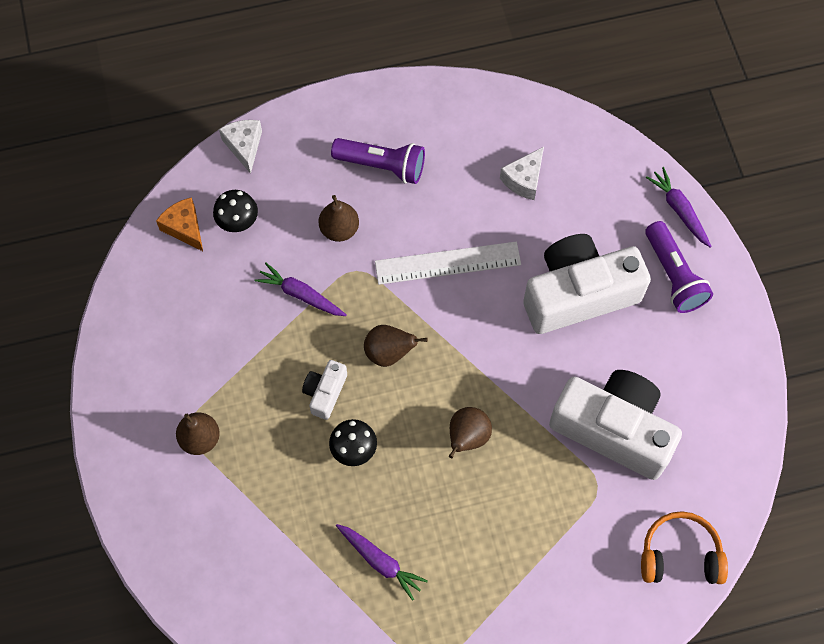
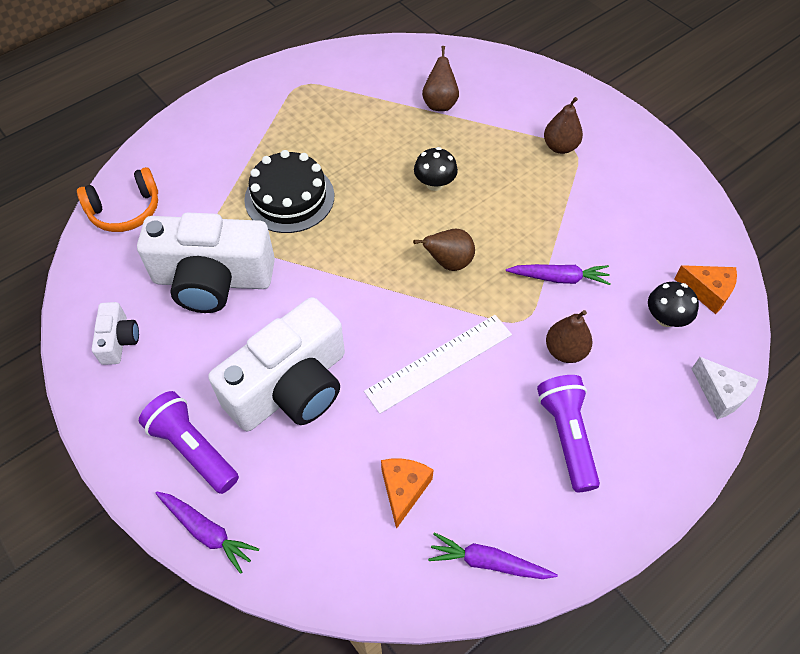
camera: 155 degrees right, 10 degrees down
white camera [302,360,347,420] -> white camera moved to [92,302,139,365]
purple flashlight [331,138,425,184] -> purple flashlight turned 90 degrees clockwise [537,375,600,492]
purple carrot [336,524,428,601] -> purple carrot moved to [428,532,558,579]
brown pear [449,407,492,458] -> brown pear moved to [422,46,459,111]
white cheese [500,147,544,200] -> orange cheese [381,459,433,529]
none -> black cake [244,150,334,233]

